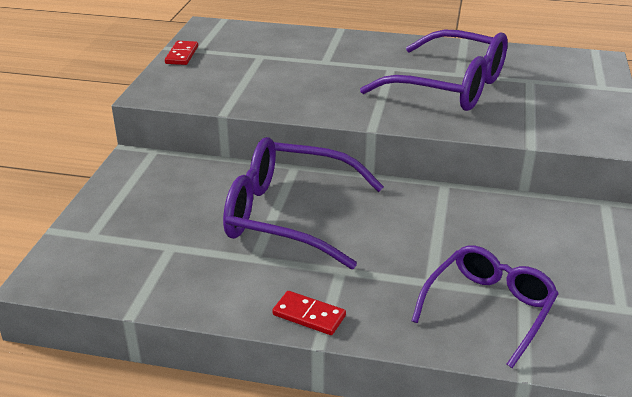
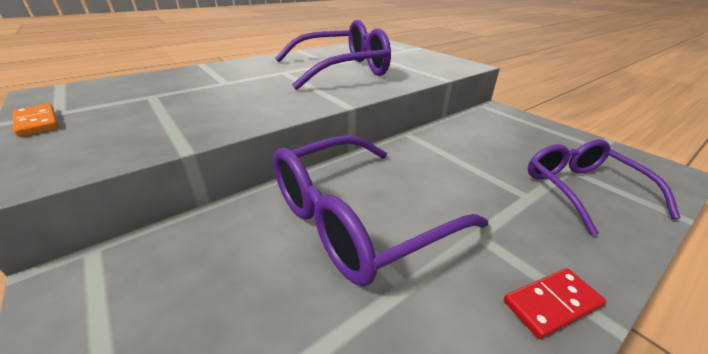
camera: 50 degrees left, 0 degrees up
red domino [165,41,198,65] -> orange domino [13,104,59,137]

